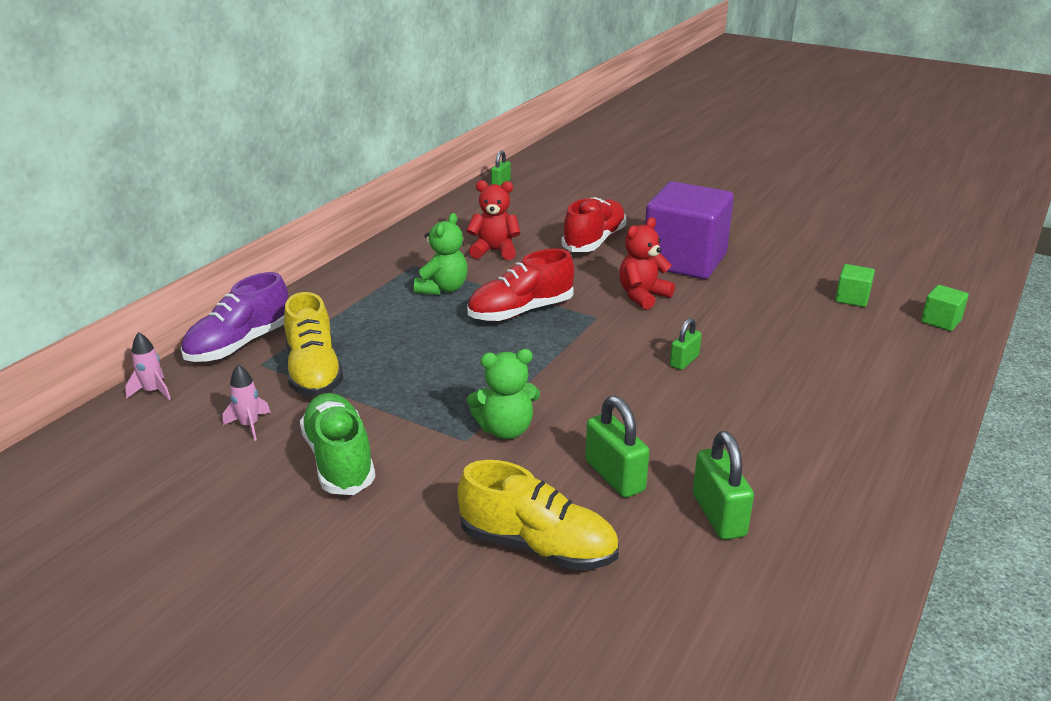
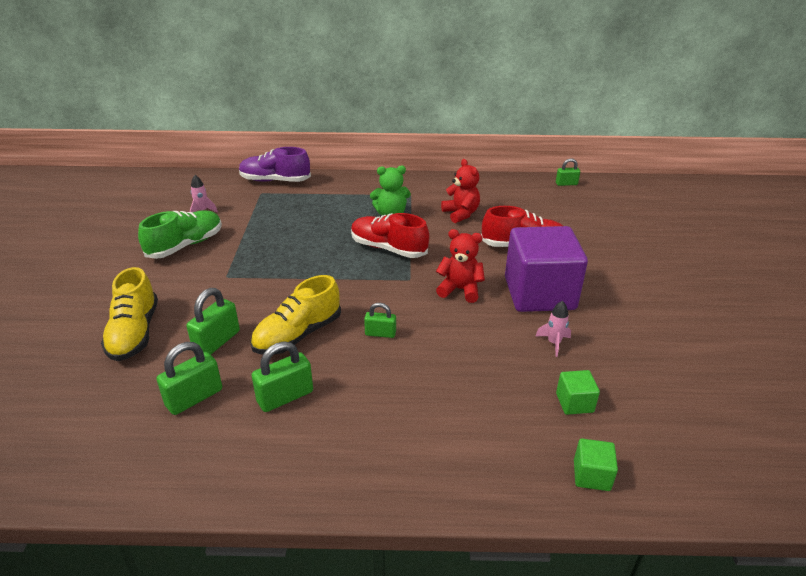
camera: 60 degrees right, 5 degrees up
pink rocket [125,332,171,400] -> pink rocket moved to [536,301,571,357]
yellow shoe [284,292,343,397] -> yellow shoe moved to [250,275,341,354]
green teddy bear [467,349,540,439] -> none
none -> green padlock [252,341,313,412]

